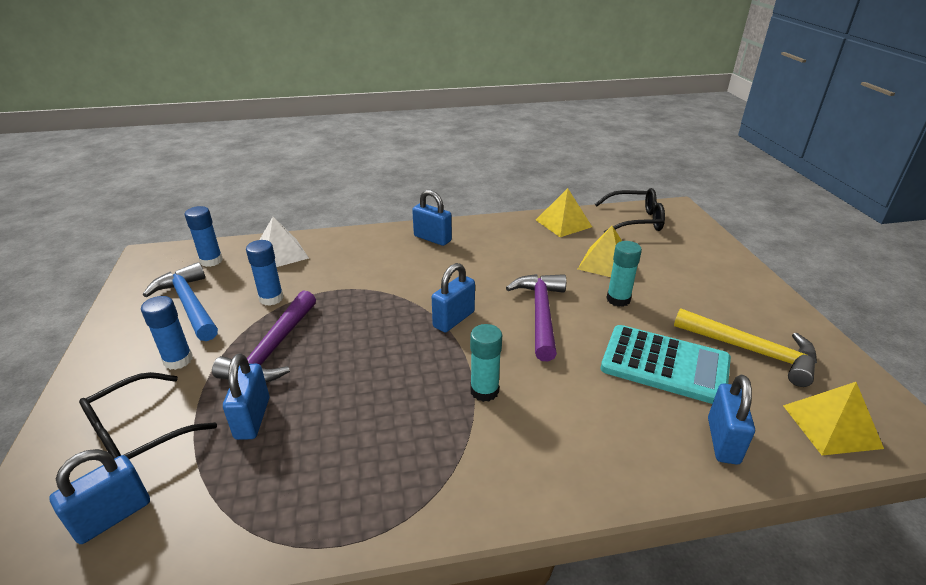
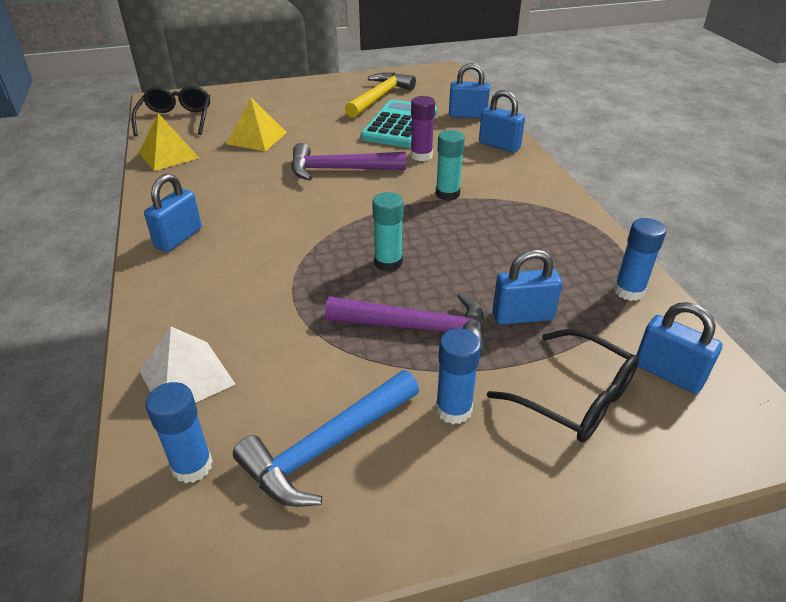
camera: 95 degrees left, 5 degrees up
blue glue stick [246,240,284,306] -> blue glue stick moved to [614,218,666,301]
blue padlock [432,263,475,332] -> blue padlock moved to [479,90,525,152]
turquoise glue stick [606,241,642,307] -> turquoise glue stick moved to [372,192,404,272]
yellow pyramid [783,382,884,455] -> none
none -> purple glue stick [411,96,435,161]

